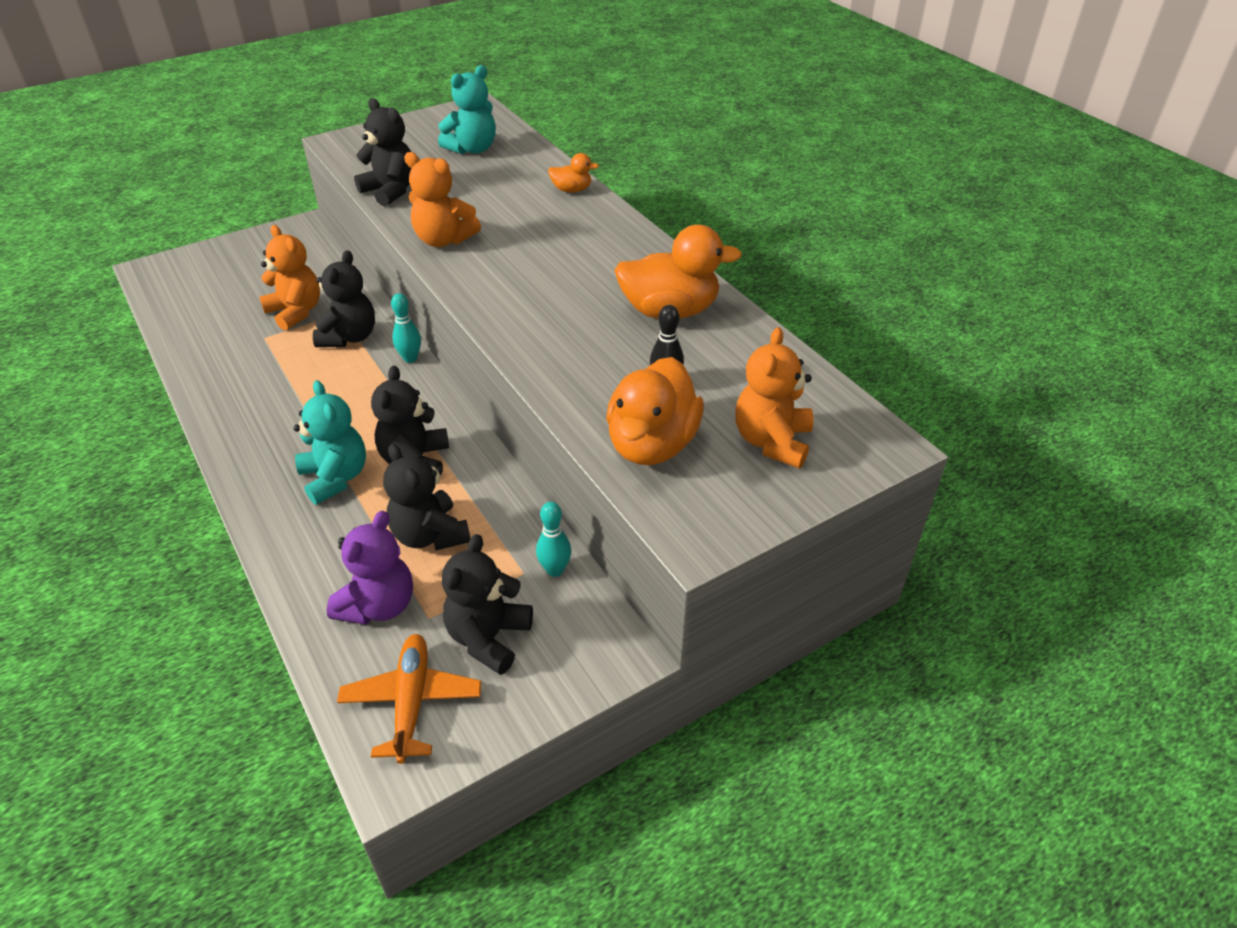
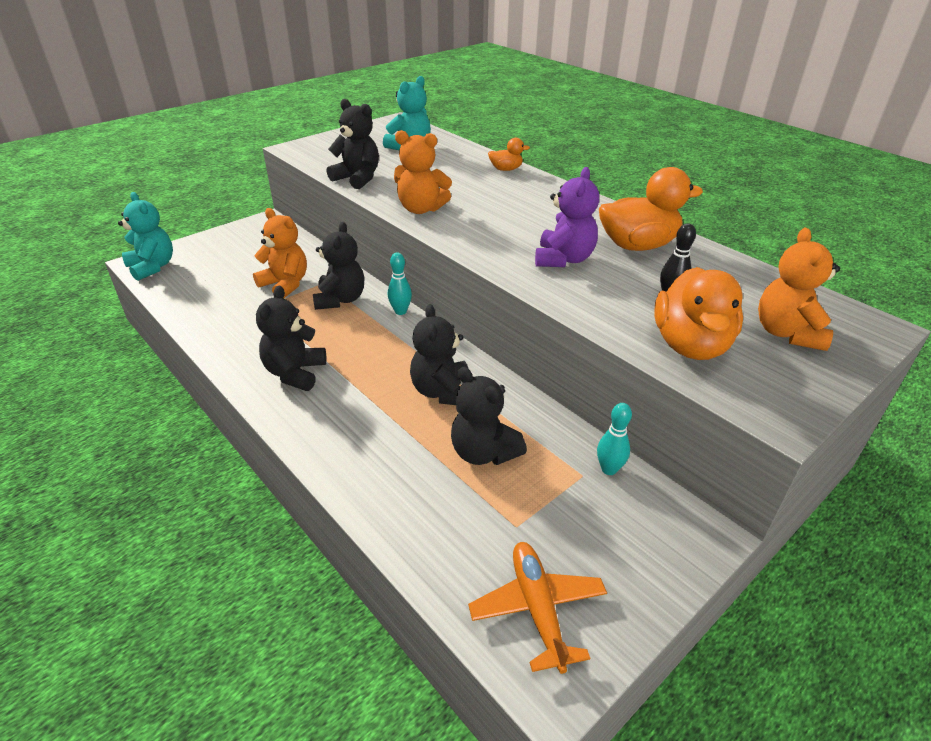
camera: 10 degrees left, 5 degrees down
turquoise teddy bear [294,380,366,505] -> turquoise teddy bear moved to [118,192,173,281]
purple teddy bear [327,510,413,625] -> purple teddy bear moved to [535,167,599,267]
black teddy bear [442,534,533,675] -> black teddy bear moved to [256,286,326,391]

